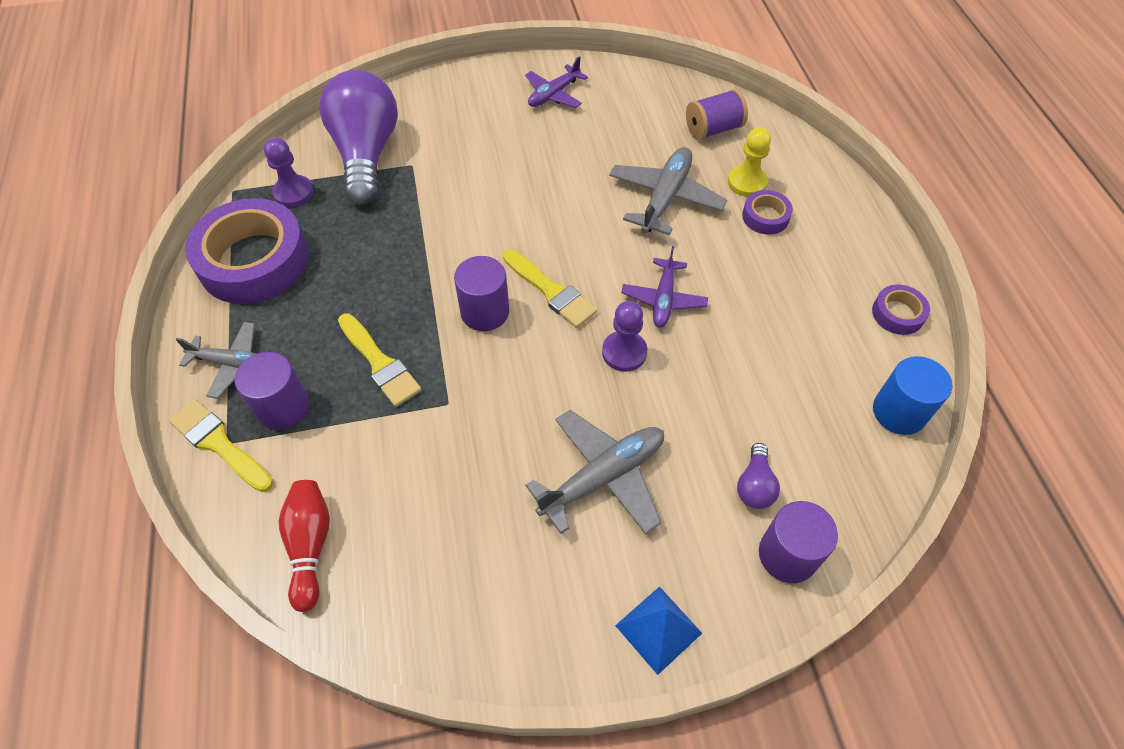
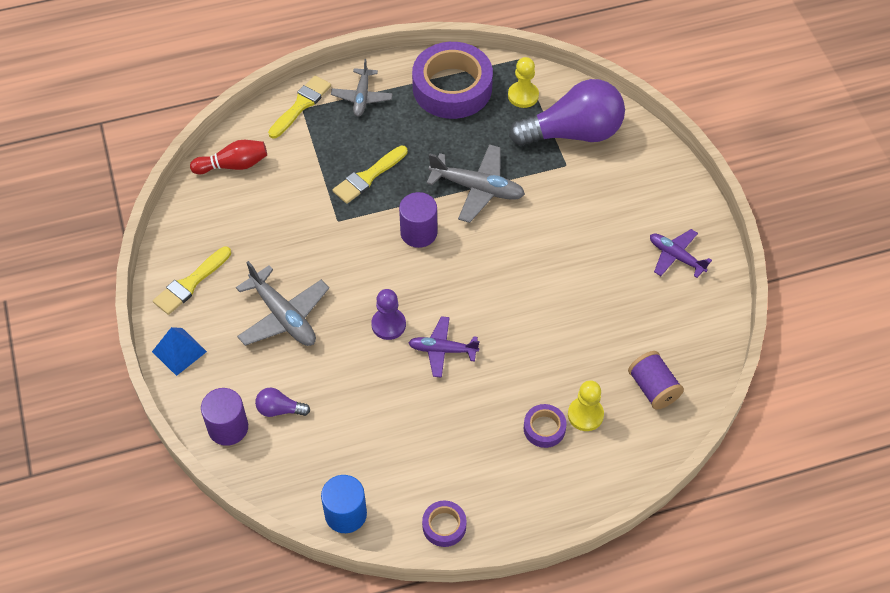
camera: 85 degrees right, 0 degrees up
purple cylinder [235,352,309,430] -> none
purple pawn [264,138,314,207] -> yellow pawn [508,57,539,108]
yellow brush [503,249,597,328] -> yellow brush moved to [153,247,231,315]
grey plane [609,147,727,235] -> grey plane moved to [426,144,525,223]

